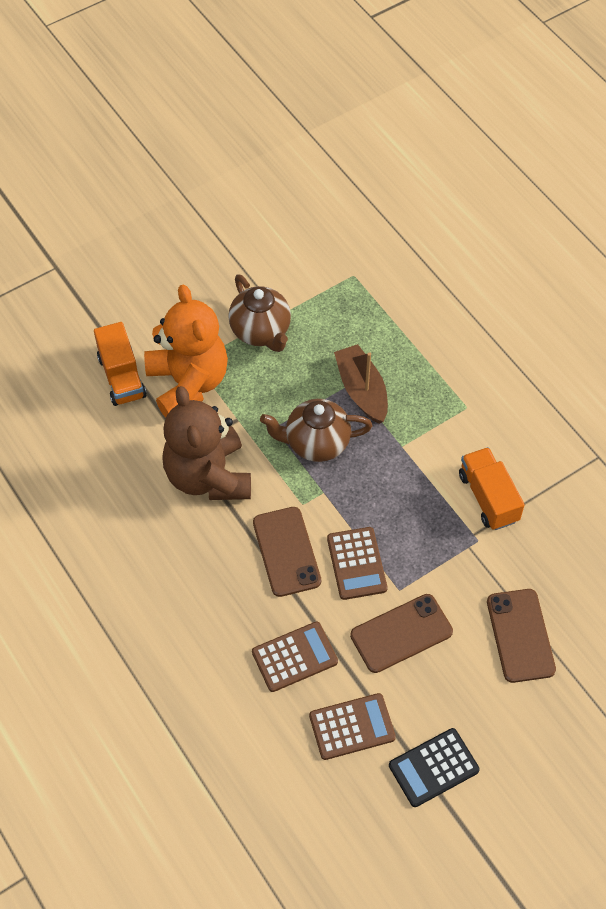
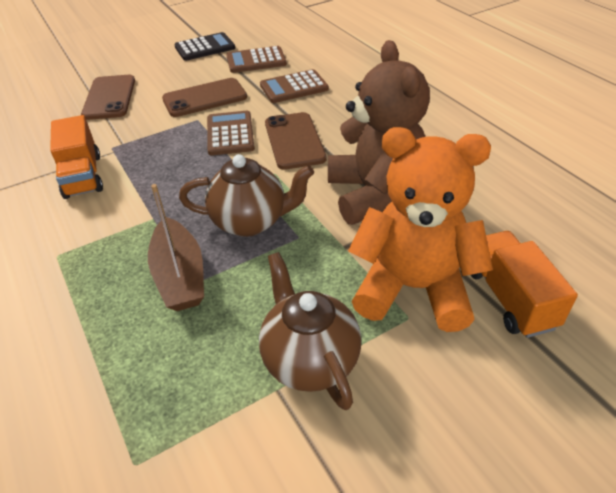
camera: 175 degrees left, 15 degrees down
orange teddy bear [144,285,228,418] -> orange teddy bear turned 120 degrees clockwise [348,127,493,332]

